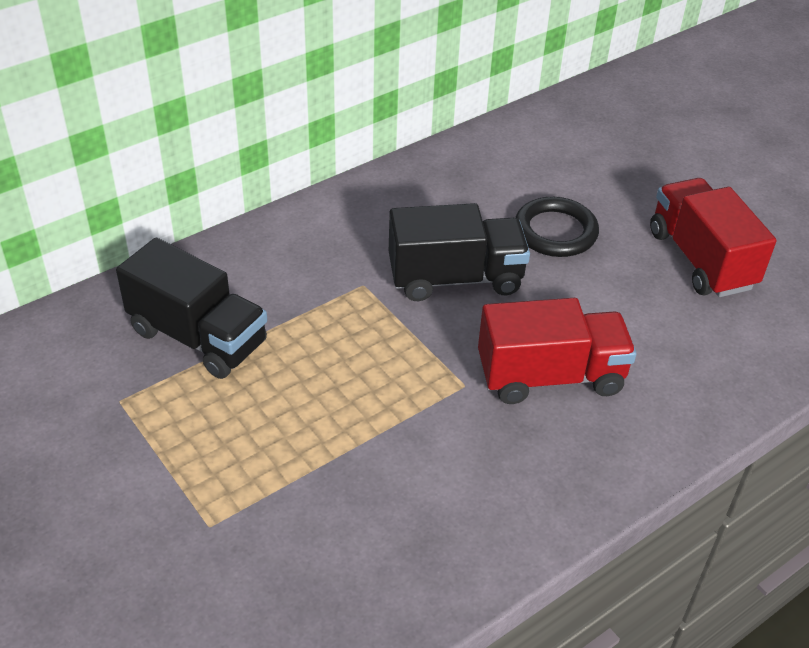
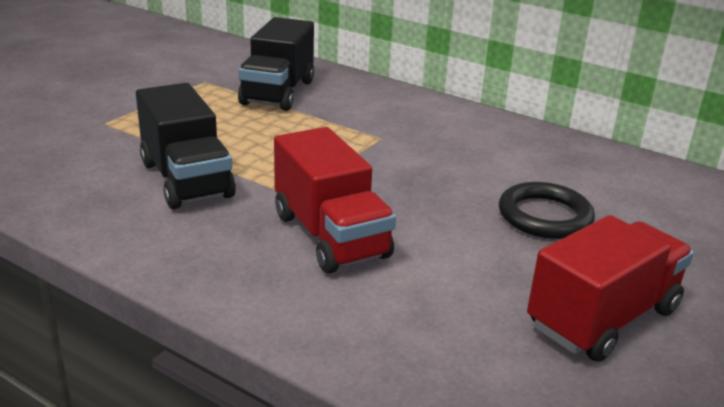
camera: 70 degrees right, 15 degrees down
black truck [389,203,530,301] -> black truck moved to [136,83,236,209]

